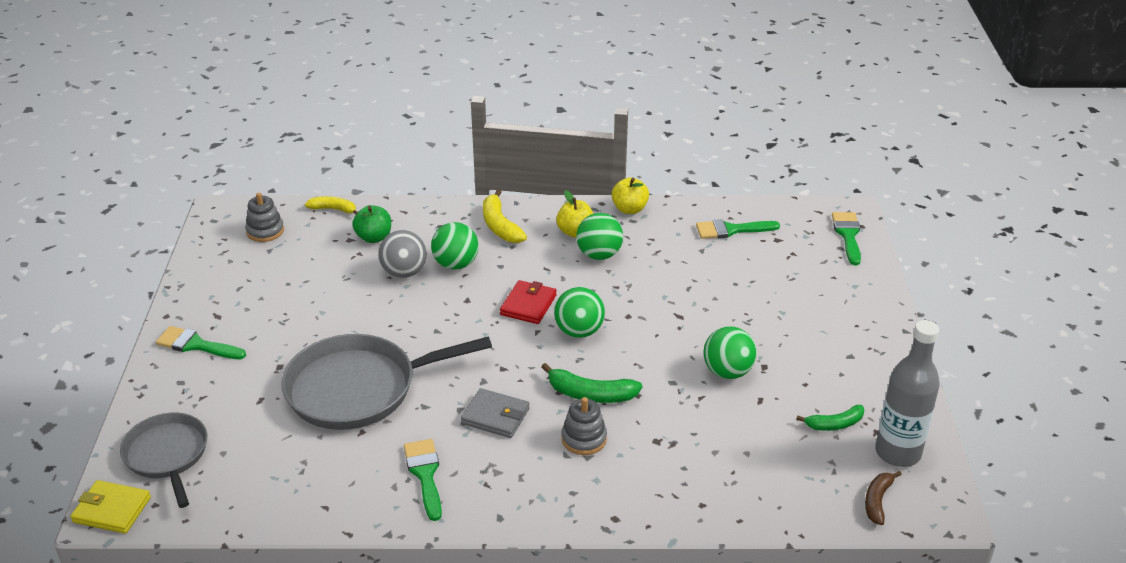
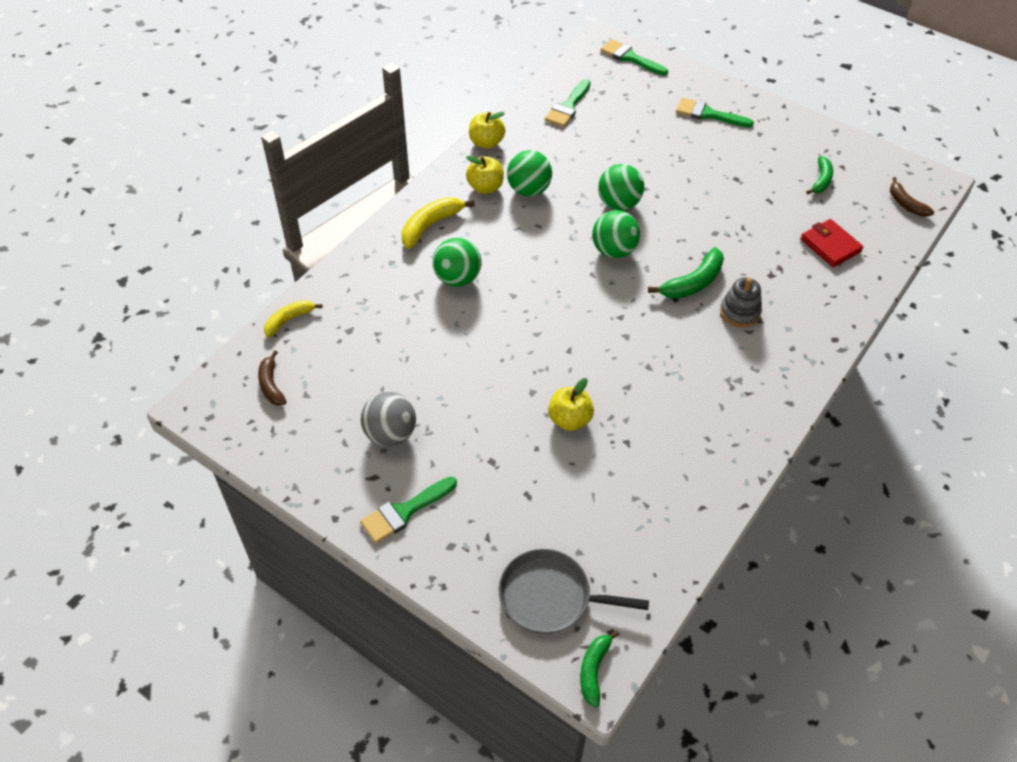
camera: 55 degrees left, 15 degrees up
yellow wallet [71,480,151,534] -> green banana [580,630,619,707]
grey stacking toy [245,193,284,242] -> brown banana [258,350,287,406]
grey pan [281,334,492,430] -> yellow apple [548,378,594,431]
green apple [352,205,391,243] -> none
grey ball [378,230,427,278] -> grey ball moved to [361,392,416,447]
green brush [404,439,442,521] -> green brush moved to [676,98,754,128]
grey wallet [461,388,530,438] -> none
yellow banana [483,189,527,243] -> yellow banana turned 120 degrees clockwise [401,197,475,249]
red wallet [500,280,557,324] -> red wallet moved to [800,219,864,267]
green ball [703,326,757,379] -> green ball moved to [598,164,644,211]
grey bottle [875,320,939,467] -> none

